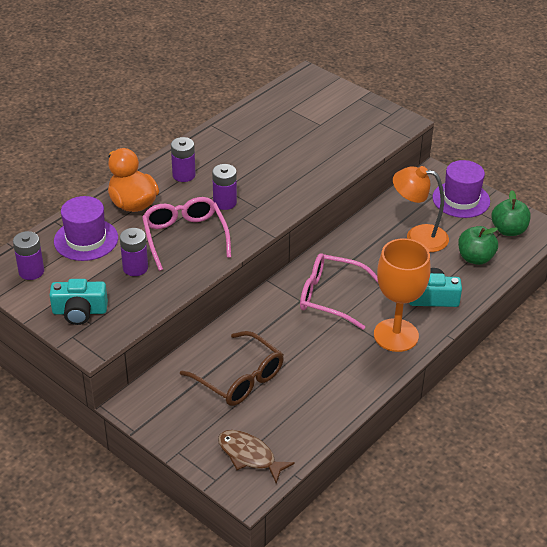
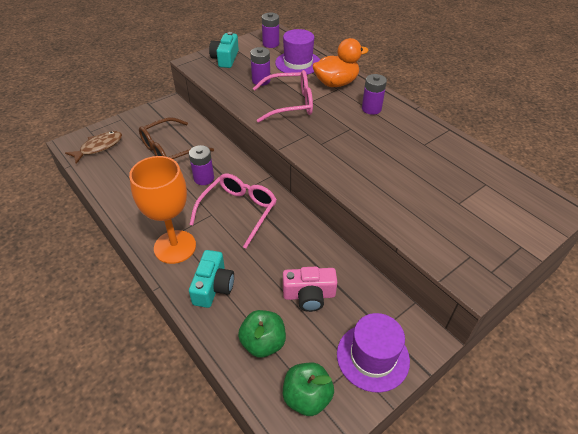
camera: 100 degrees right, 5 degrees up
purple battery [212,164,237,210] -> purple battery moved to [189,145,214,185]
orange lamp [393,166,449,252] -> pink camera [283,267,337,312]

